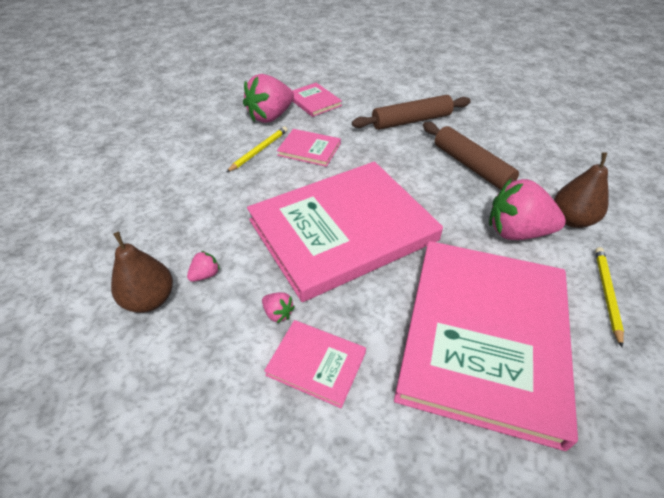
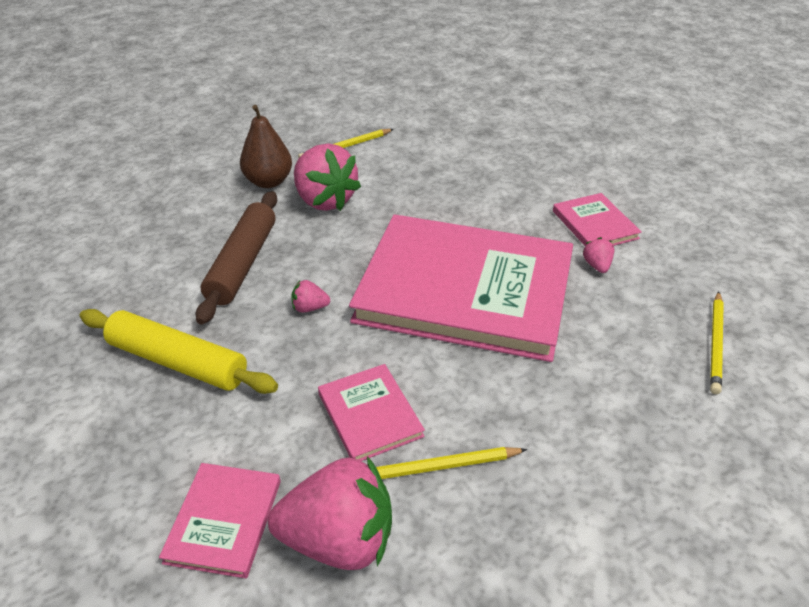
camera: 135 degrees left, 5 degrees down
brown pear [111,232,173,313] -> yellow pencil [710,291,724,394]
pink strawberry [187,251,220,282] -> pink strawberry moved to [291,280,330,313]
brown rolling pin [352,95,471,130] -> yellow rolling pin [80,309,278,394]
pink book [394,241,578,451] -> none

